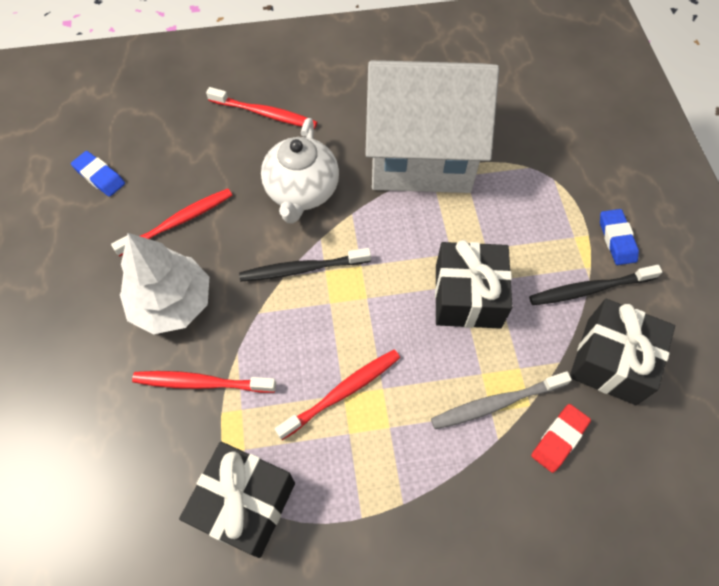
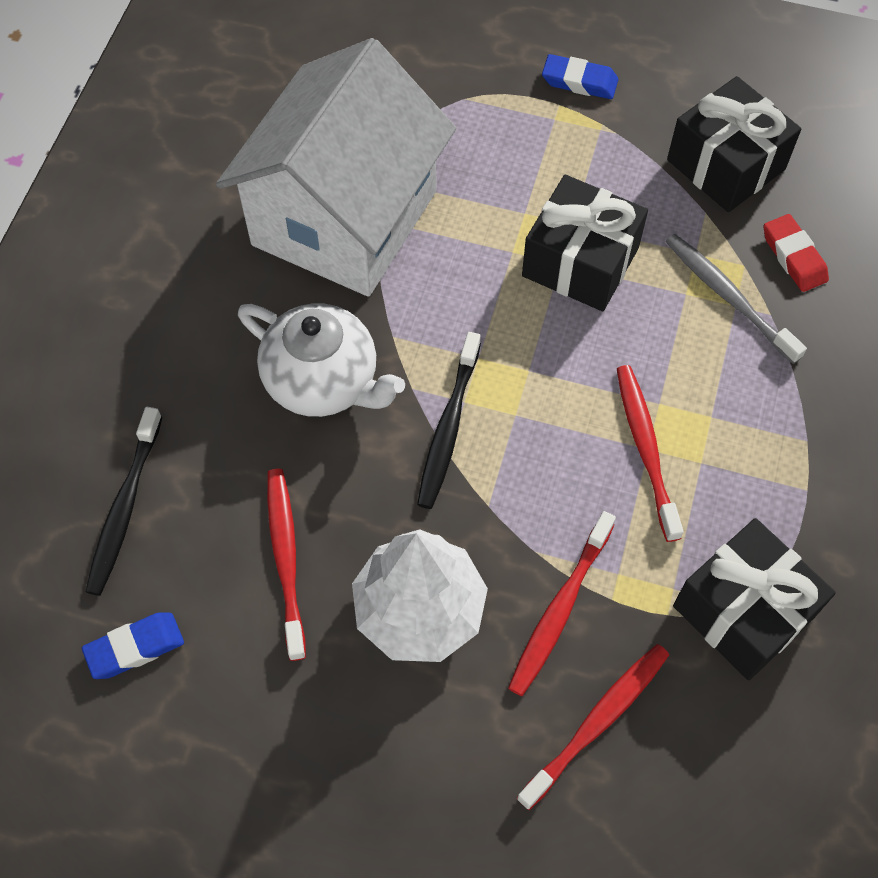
camera: 65 degrees left, 0 degrees up
red toothbrush [206,87,317,129] -> red toothbrush moved to [517,644,669,810]
grey toothbrush [431,371,572,429] -> grey toothbrush turned 135 degrees clockwise [665,234,807,364]
black toothbrush [529,265,662,305] -> black toothbrush moved to [86,407,162,596]

